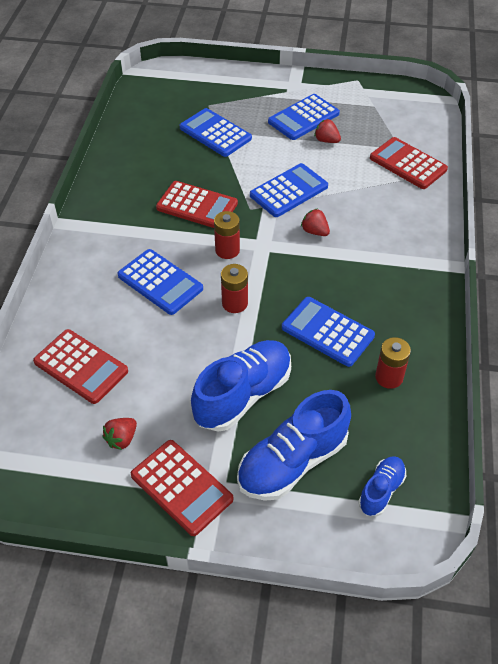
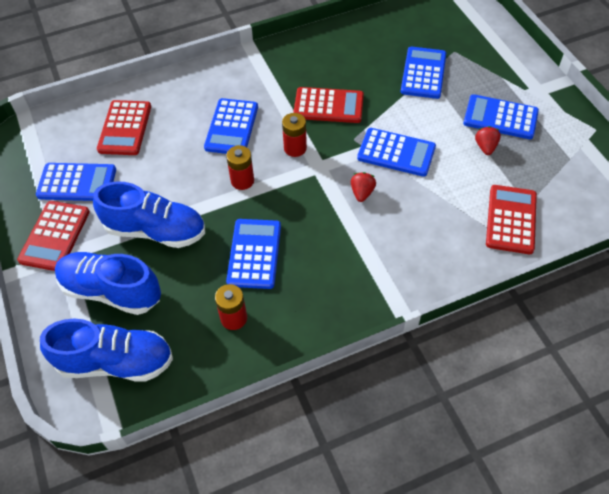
camera: 60 degrees right, 5 degrees up
red strawberry [102,418,137,450] -> blue calculator [36,163,116,201]
red calculator [156,181,238,228] -> red calculator turned 75 degrees counterclockwise [293,87,364,123]
blue shoe [358,456,406,516] -> blue shoe [40,319,173,382], size x1.88

